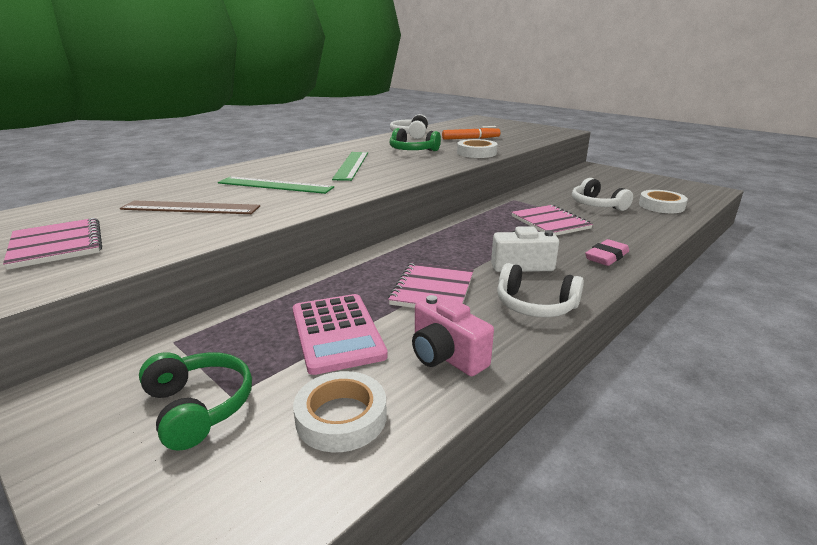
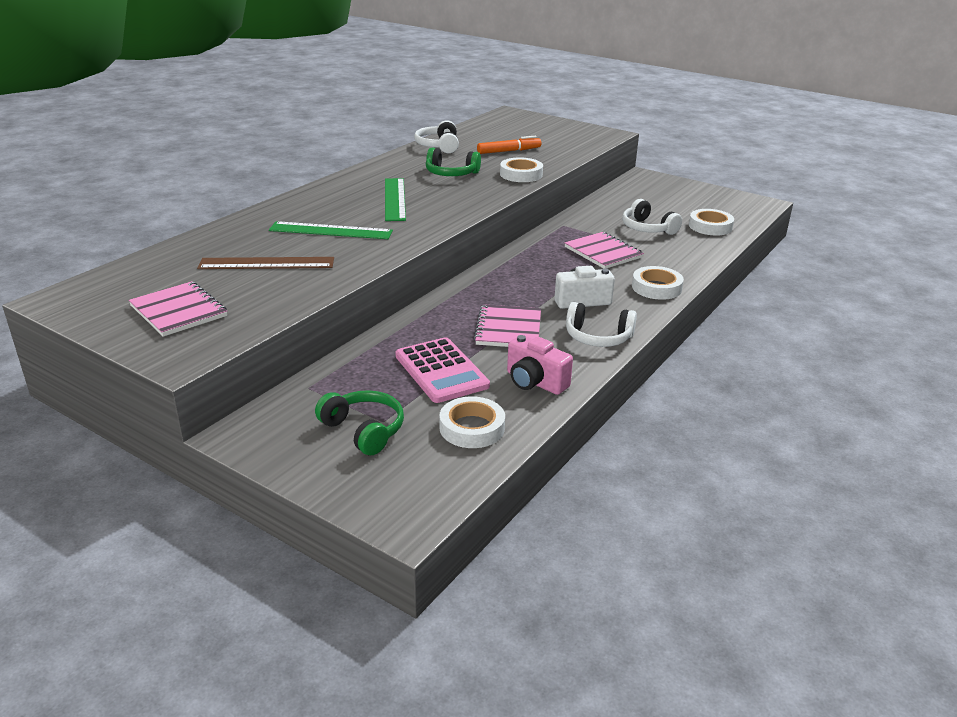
camera: 10 degrees left, 5 degrees up
pink eraser [585,239,629,266] -> white tape [632,266,684,300]

